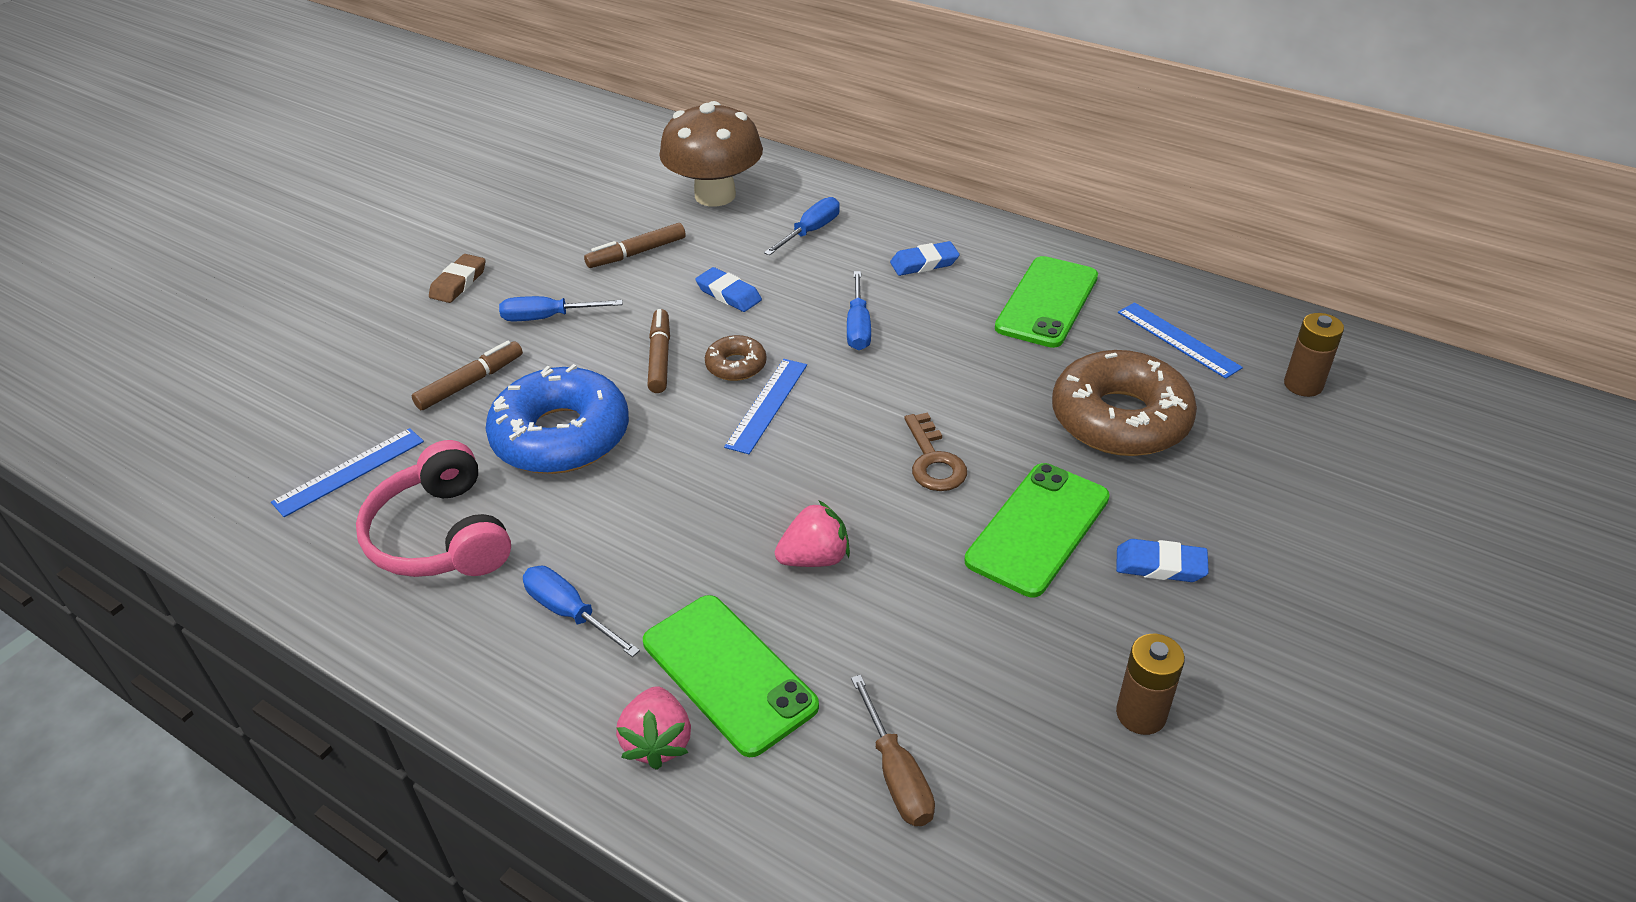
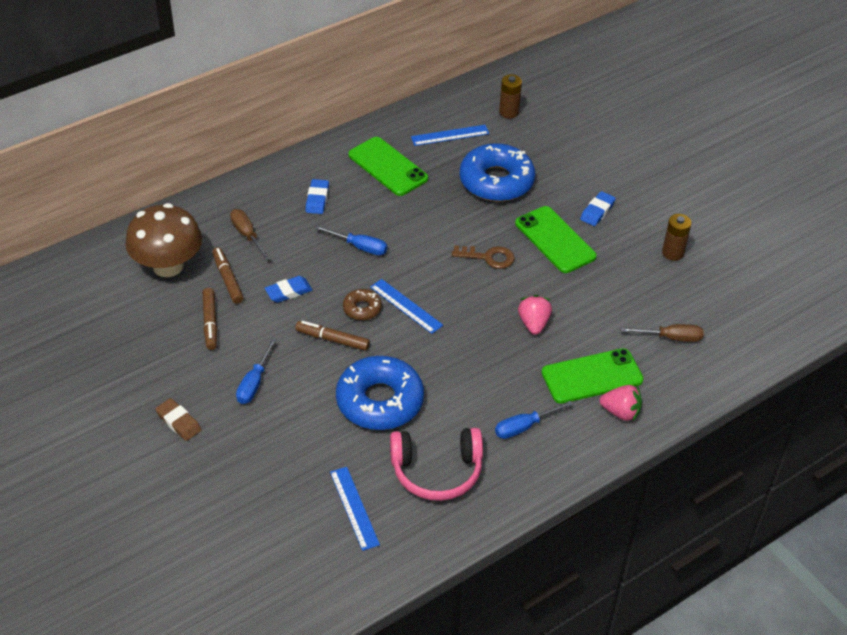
camera: 70 degrees left, 5 degrees up
brown marker [412,341,523,410] -> brown marker moved to [212,247,244,304]
blue screwdriver [764,197,840,256] -> brown screwdriver [230,209,270,261]
brown donut [1052,350,1197,456] -> blue donut [459,143,535,202]

